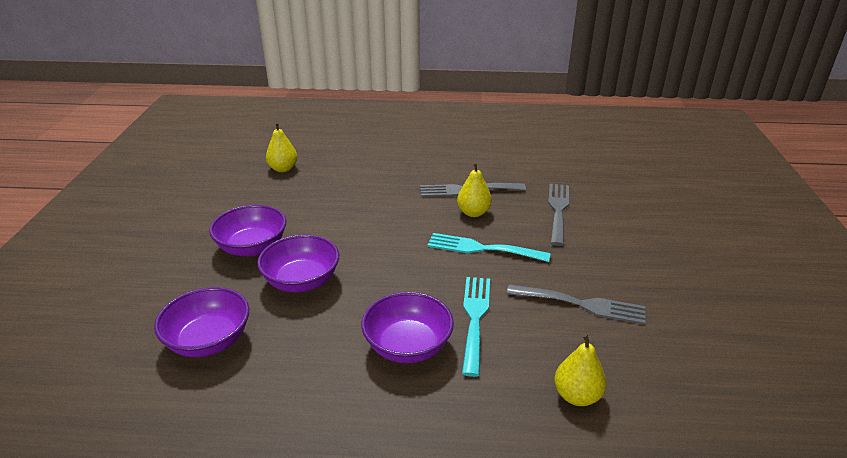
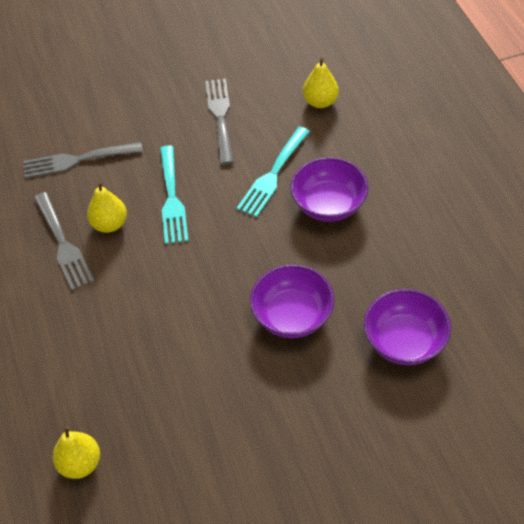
camera: 110 degrees left, 20 degrees up
purple bowl [209,205,286,256] -> none
turquoise fork [462,277,490,377] -> turquoise fork turned 45 degrees counterclockwise [237,127,310,217]

